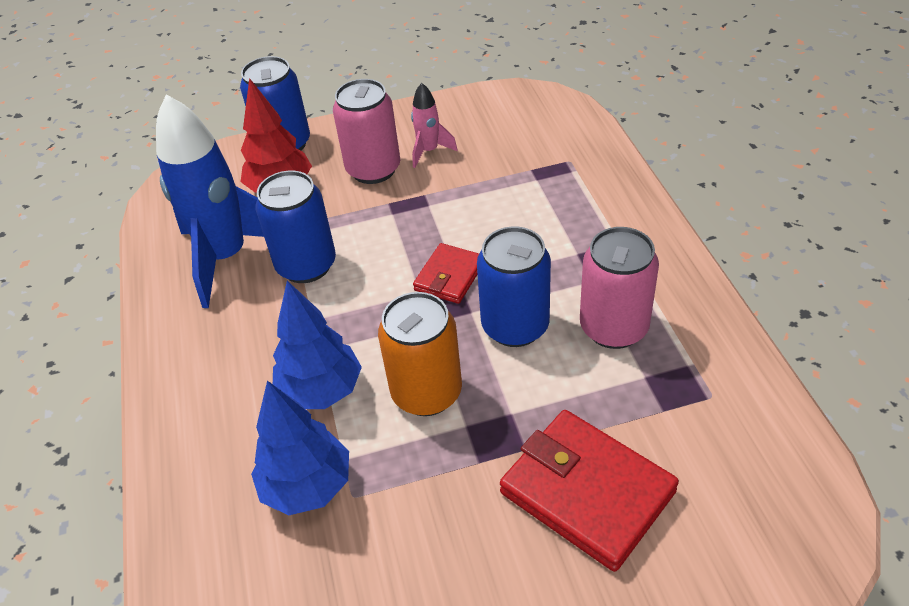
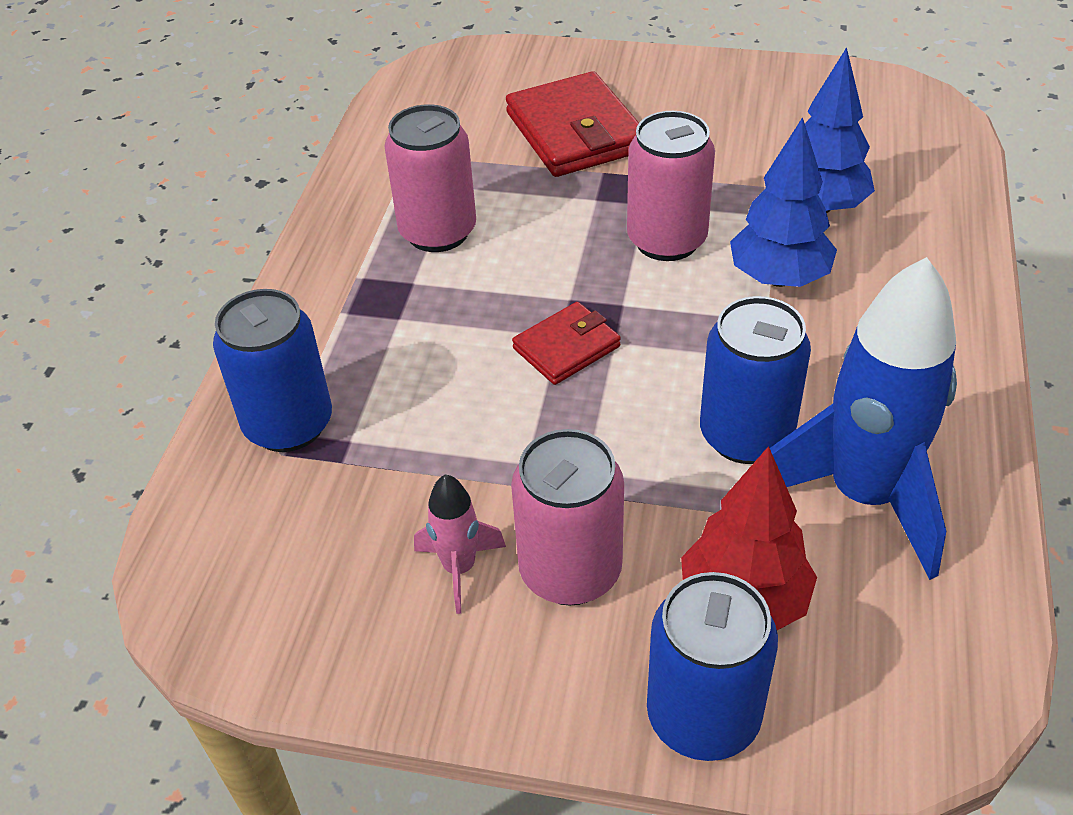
camera: 155 degrees left, 0 degrees up
orange can [378,292,462,416] -> pink can [627,111,715,261]
blue can [477,226,551,347] -> blue can moved to [213,289,332,452]

